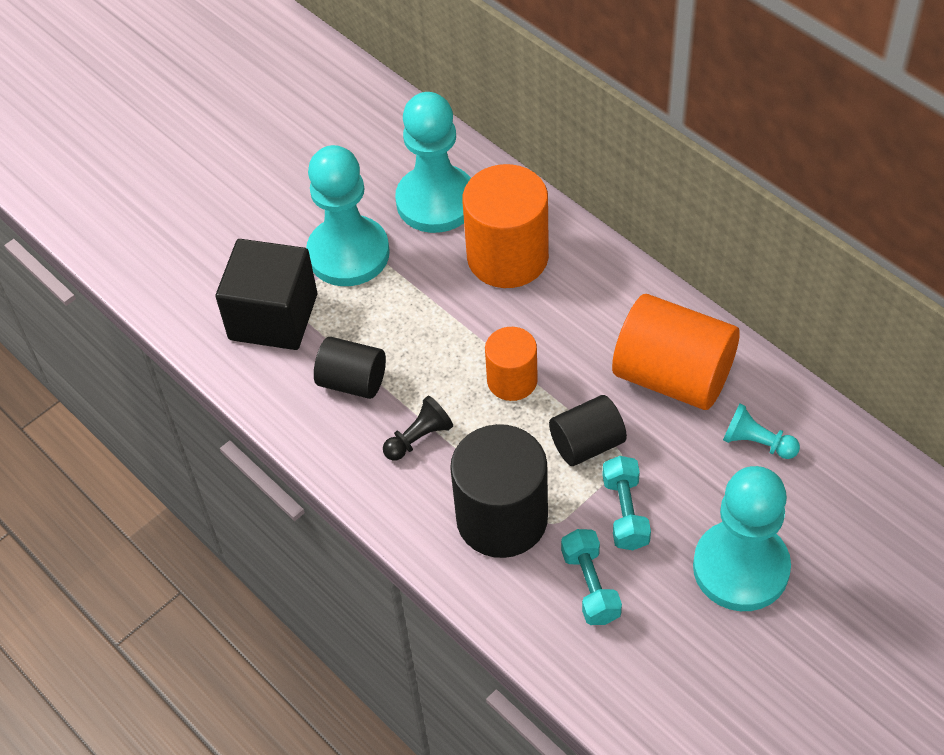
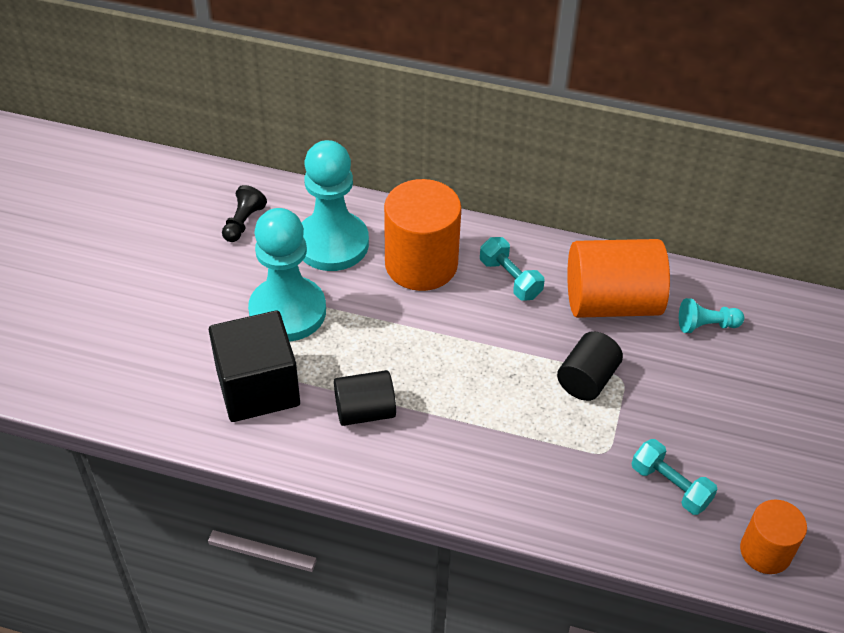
camera: 35 degrees left, 5 degrees down
black pawn [383,396,453,461] -> black pawn moved to [222,185,267,242]
black cylinder [450,424,548,558] -> none
orange cylinder [485,327,538,401] -> orange cylinder moved to [740,500,807,574]
turquoise dumbbell [603,456,651,550] -> turquoise dumbbell moved to [480,237,545,301]
turquoise pawn [693,466,791,611] -> none

